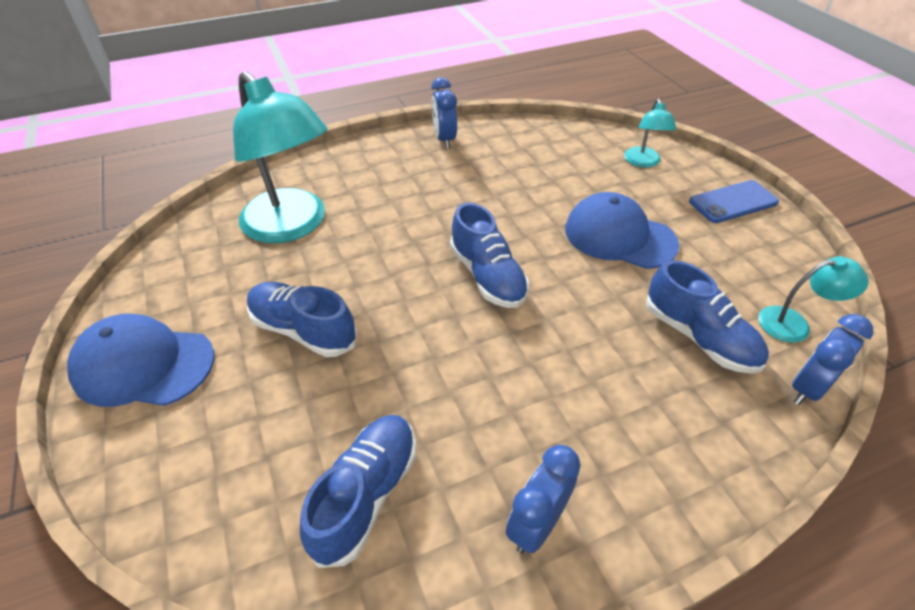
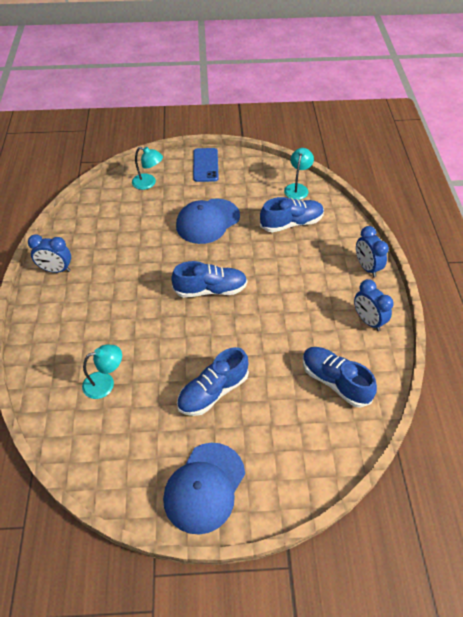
camera: 70 degrees left, 5 degrees up
turquoise lamp [233,71,328,243] -> turquoise lamp [82,345,122,399], size x0.48
blue clock [792,314,873,405] -> blue clock moved to [356,226,389,277]

